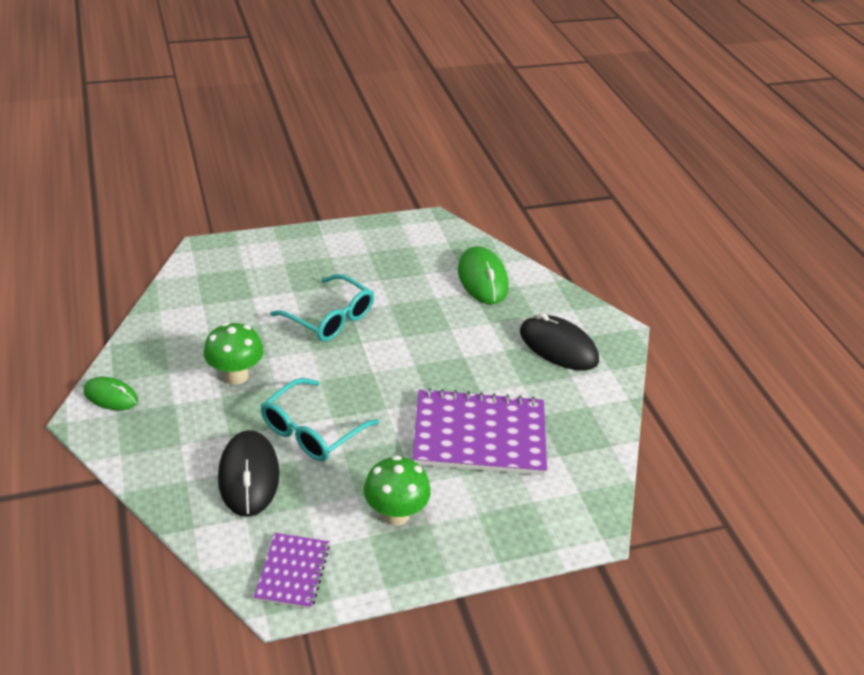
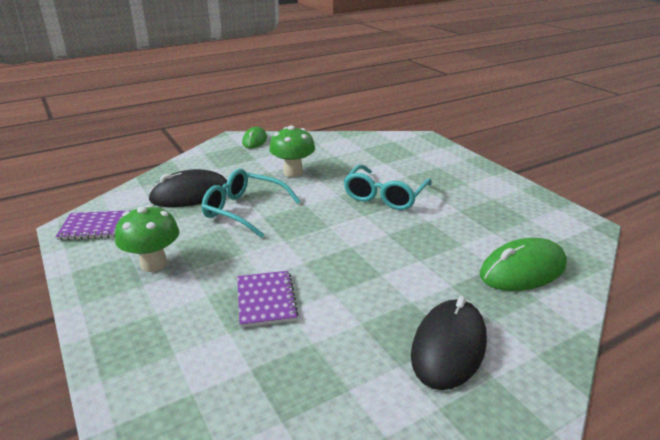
camera: 80 degrees right, 10 degrees down
purple notebook [412,388,547,475] -> purple notebook [237,271,299,328], size x0.52

